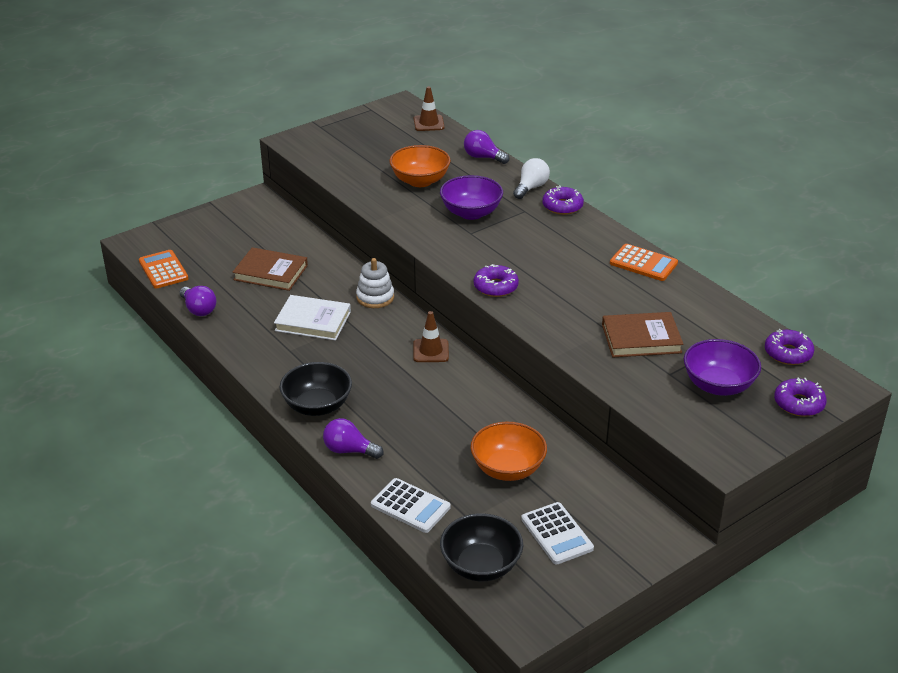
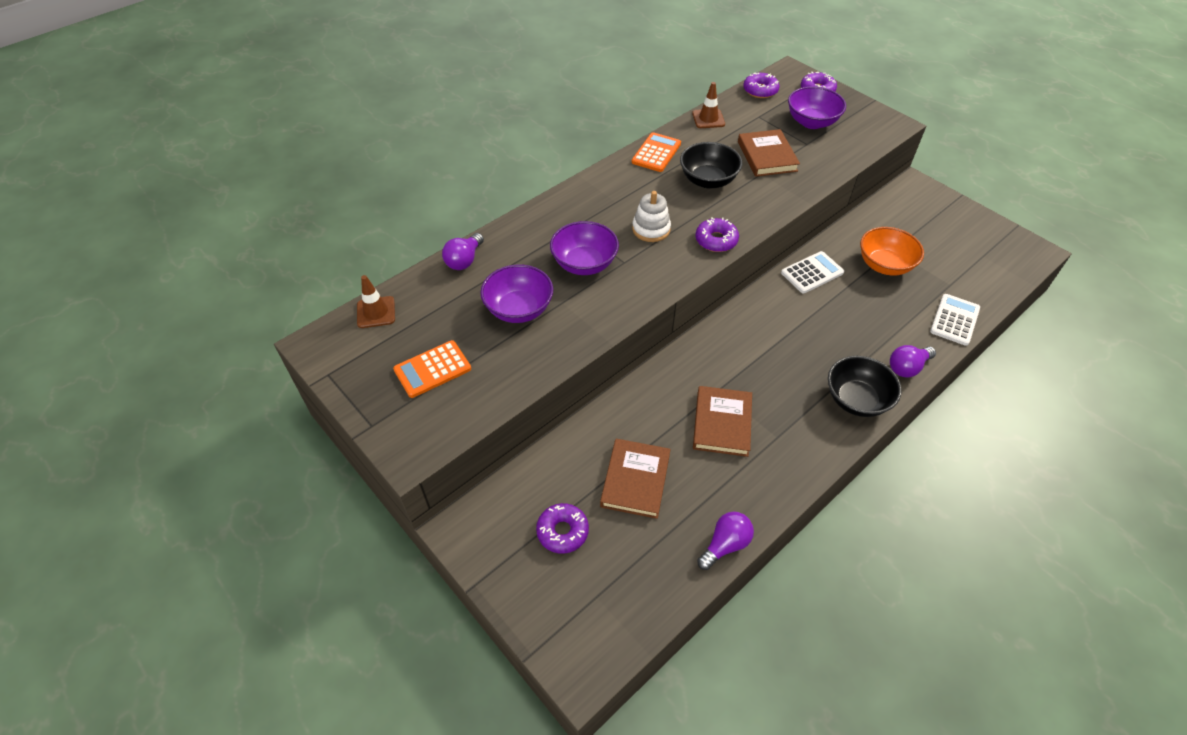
camera: 95 degrees left, 15 degrees up
orange calculator [139,250,189,289] -> orange calculator moved to [393,340,471,398]
white book [274,295,351,341] -> brown book [693,386,752,457]
purple light bulb [323,418,384,459] -> purple light bulb turned 45 degrees clockwise [890,345,936,377]
white stacking toy [356,258,394,308] -> white stacking toy moved to [632,191,671,242]
orange bowl [389,145,451,187] -> purple bowl [480,264,553,323]
brown traffic cone [413,311,449,362] -> brown traffic cone moved to [692,82,725,128]
black bowl [440,513,523,581] -> black bowl moved to [680,142,742,189]
white light bulb [513,158,550,199] -> none
white calculator [521,502,594,565] -> white calculator moved to [781,251,844,293]
purple donut [542,186,584,215] -> purple donut moved to [536,503,589,554]

